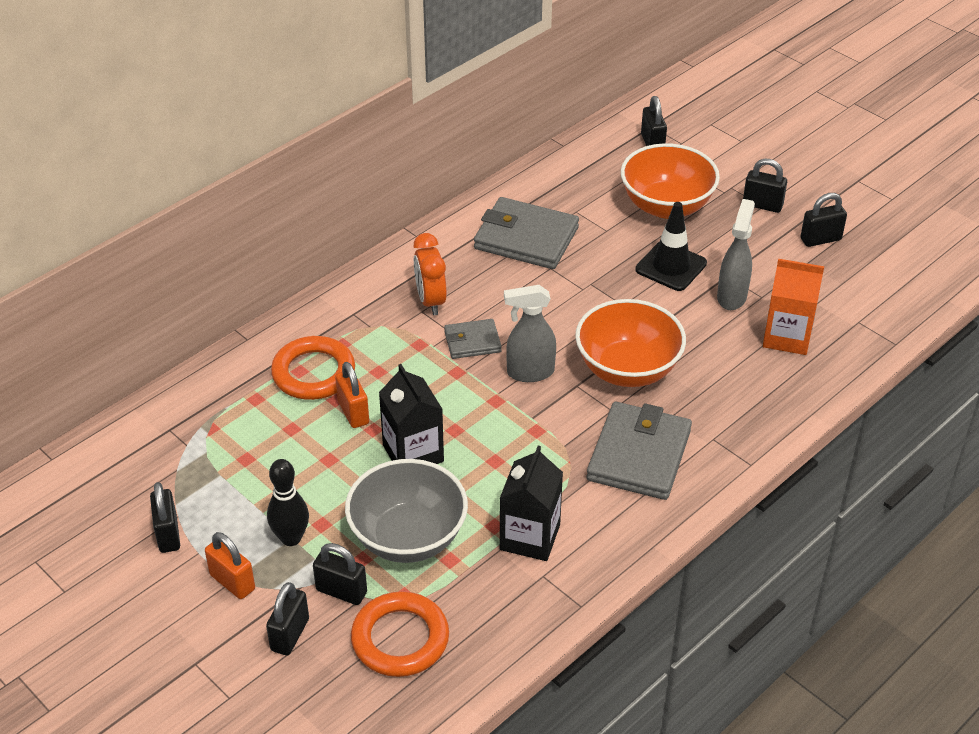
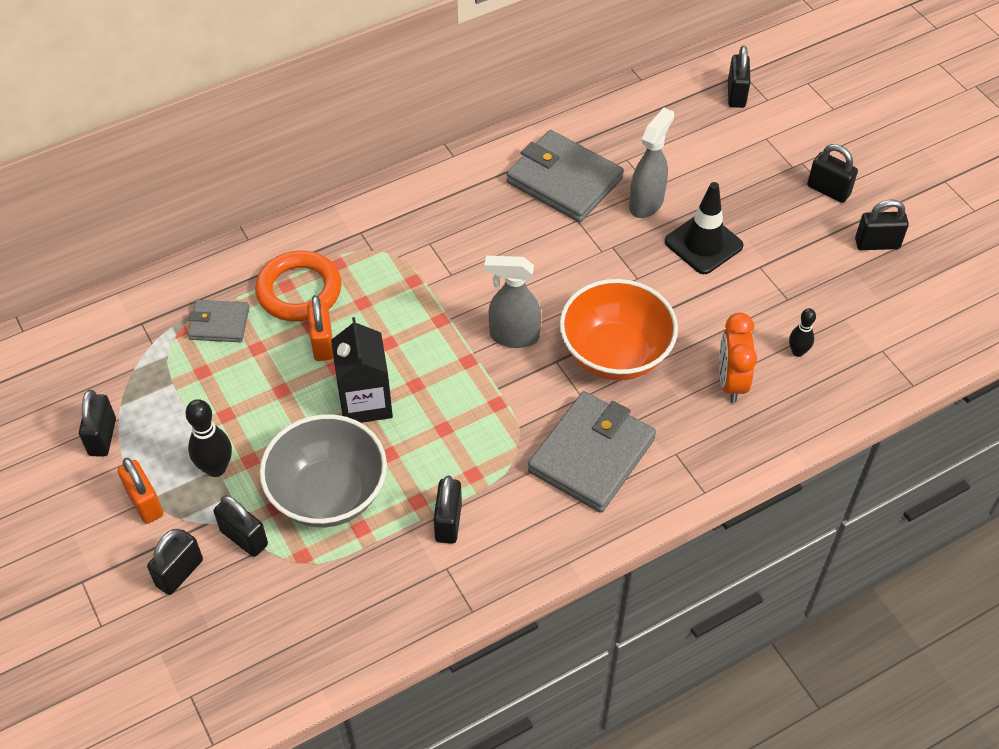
camera: 15 degrees right, 10 degrees up
orange ring [351,591,449,677] -> none
orange clock [414,233,447,315] -> orange clock moved to [719,313,757,403]
grey wallet [444,319,502,359] -> grey wallet moved to [188,300,249,342]
black carton [500,445,563,561] -> black padlock [433,476,462,544]
orange bowl [621,143,720,219] -> none
grey spray bottle [717,199,755,310] -> grey spray bottle moved to [629,108,674,218]
orange carton [763,259,824,355] -> black bowling pin [789,308,816,357]

